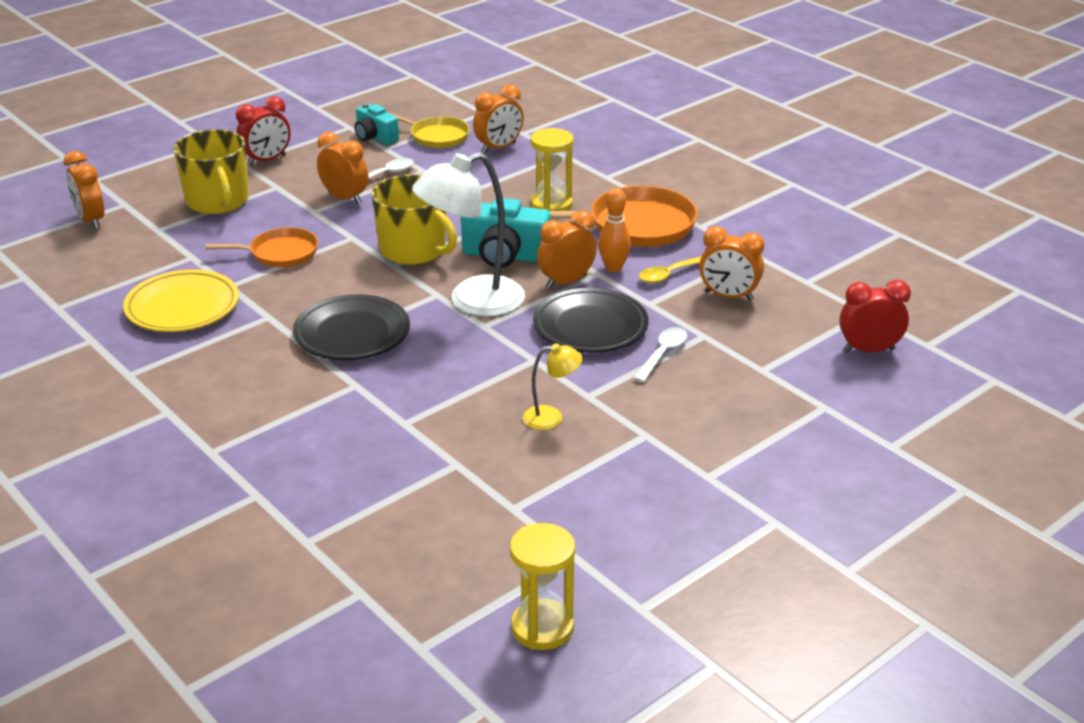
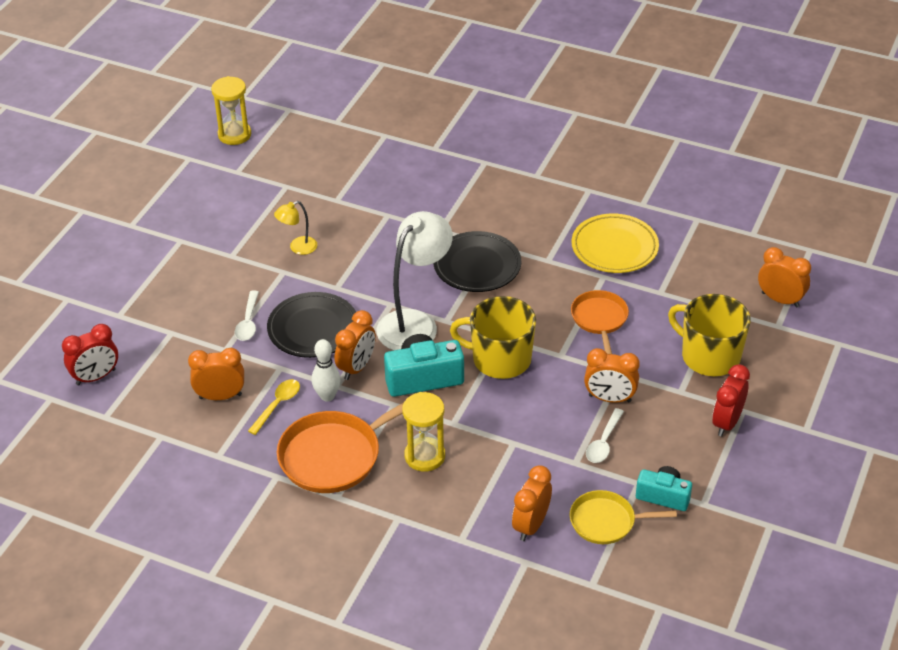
camera: 155 degrees right, 10 degrees up
orange pan [206,227,318,267] -> orange pan turned 120 degrees clockwise [571,290,629,354]
orange bowling pin [598,188,631,272] -> white bowling pin [312,339,341,402]

